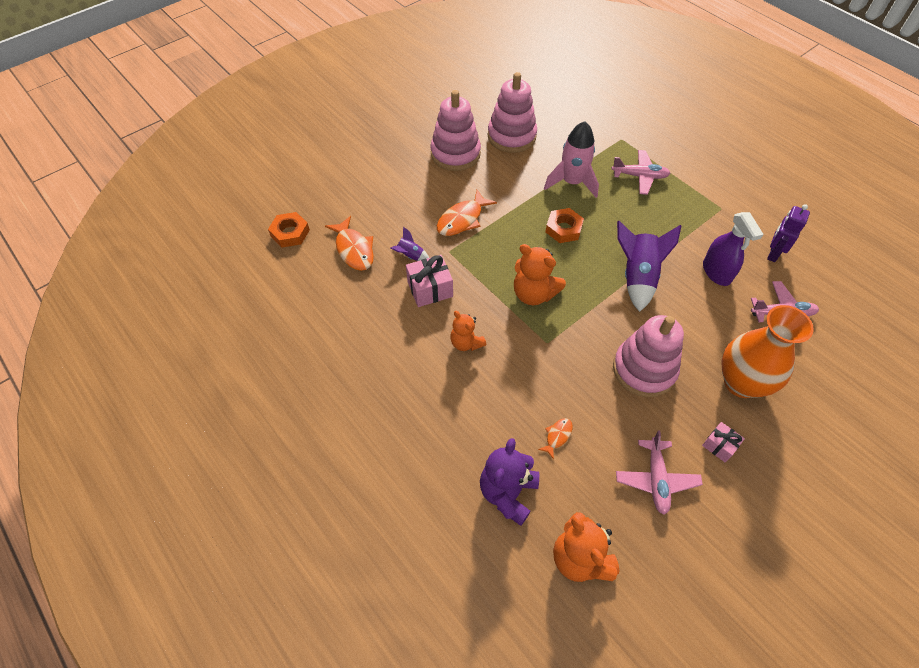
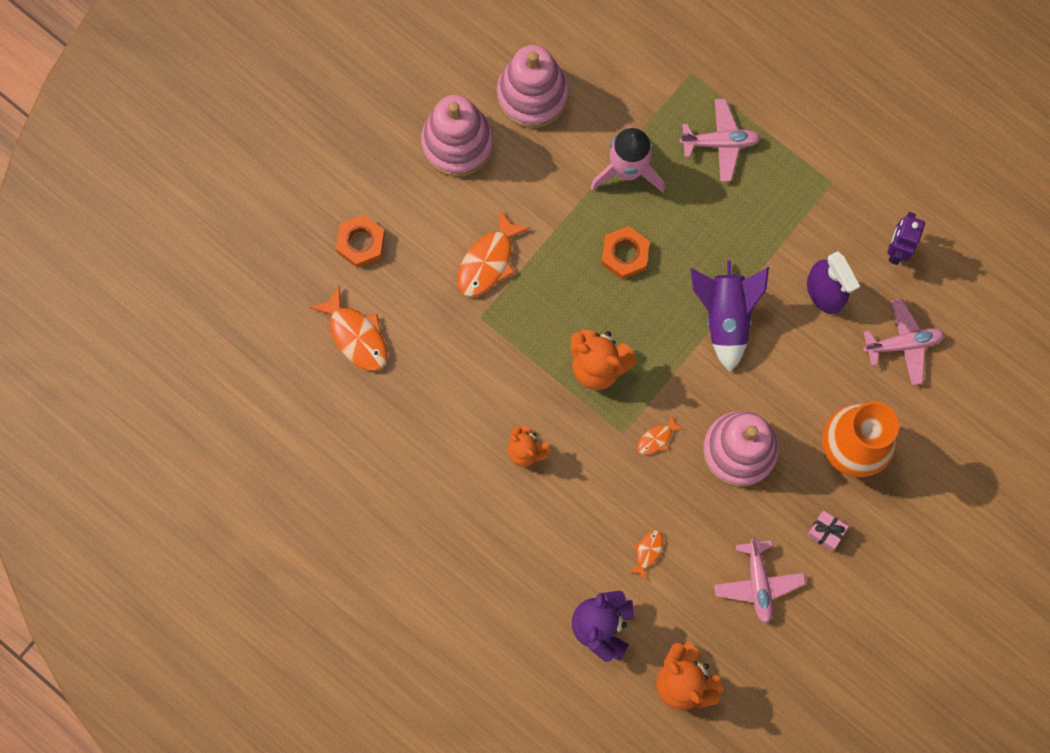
camera: 10 degrees left, 20 degrees up
orange nut [268,212,310,248] -> orange nut moved to [336,215,385,268]
purple rocket [390,227,429,261] -> none
pink gift [406,255,453,307] -> none
none -> orange fish [637,415,684,455]

